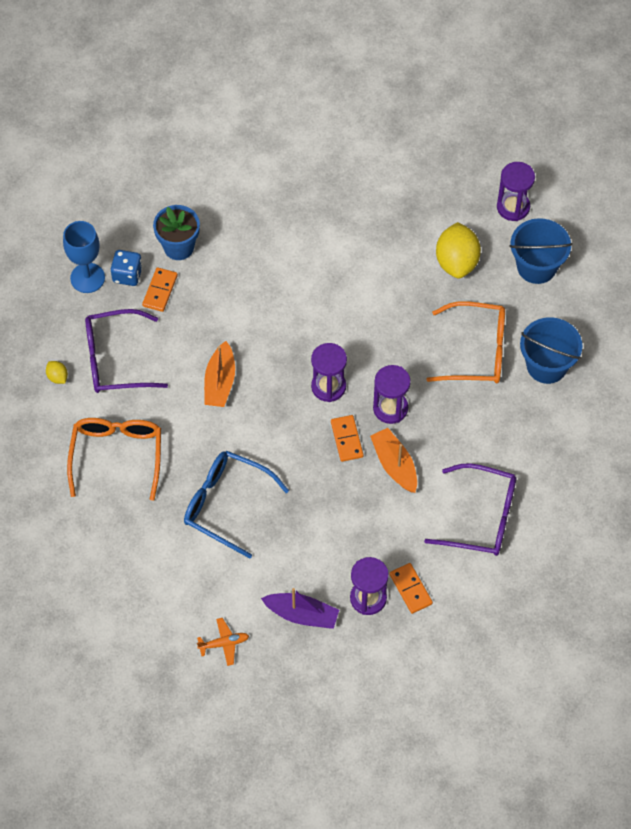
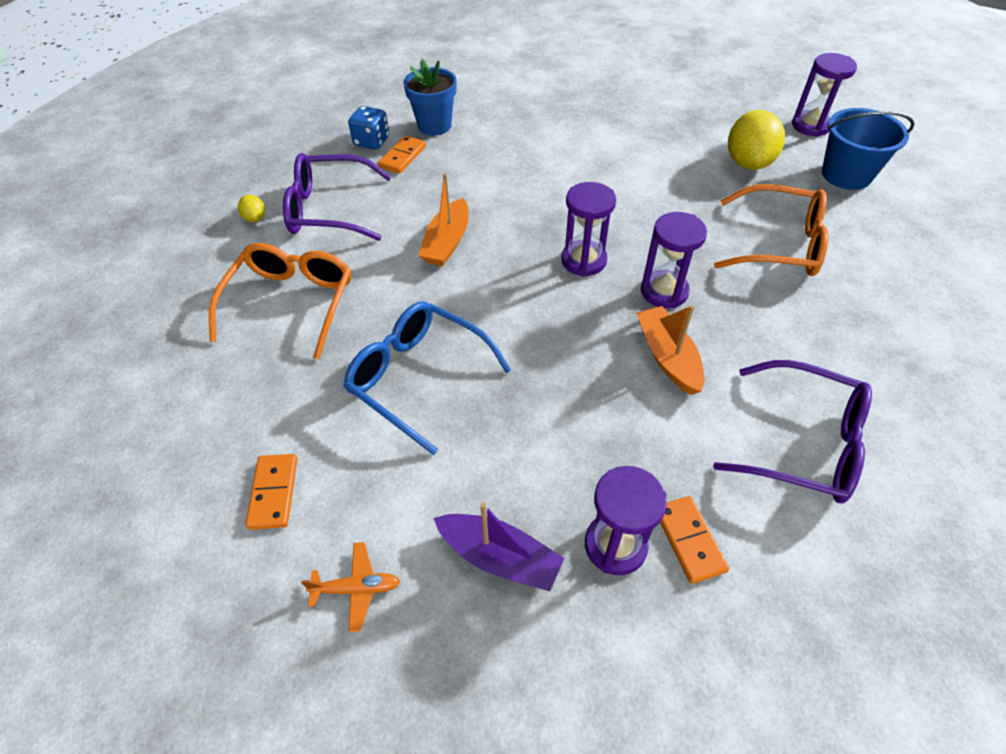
camera: 10 degrees right, 10 degrees down
blue goblet [63,221,105,293] -> none
orange domino [331,415,364,462] -> orange domino moved to [245,454,298,530]
blue bucket [520,317,583,384] -> none

